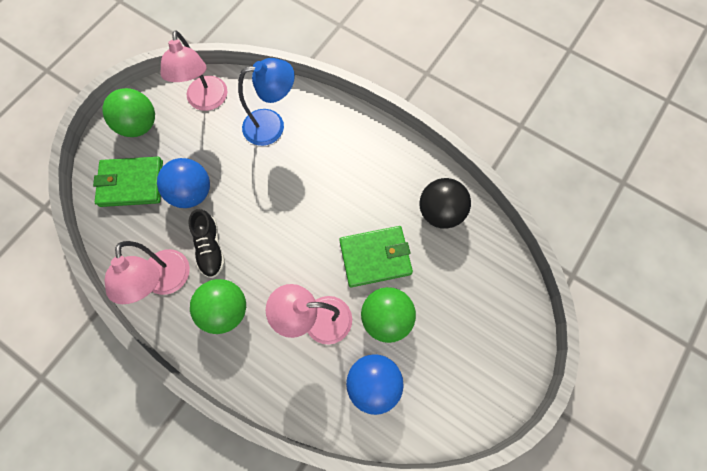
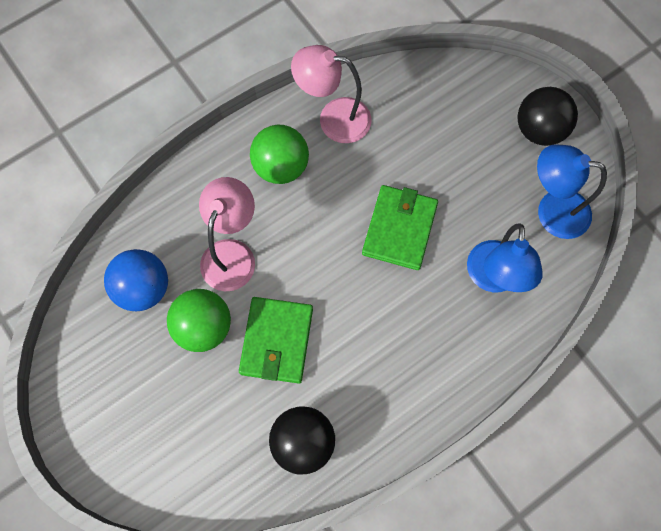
camera: 110 degrees right, 0 degrees up
green wallet [93,157,163,207] -> green wallet moved to [362,185,438,270]
green ball [103,88,155,137] -> black ball [517,87,578,146]
blue ball [157,158,210,208] -> none
pink lamp [160,30,227,111] -> blue lamp [537,144,607,239]
black shoe [188,209,225,278] -> none

